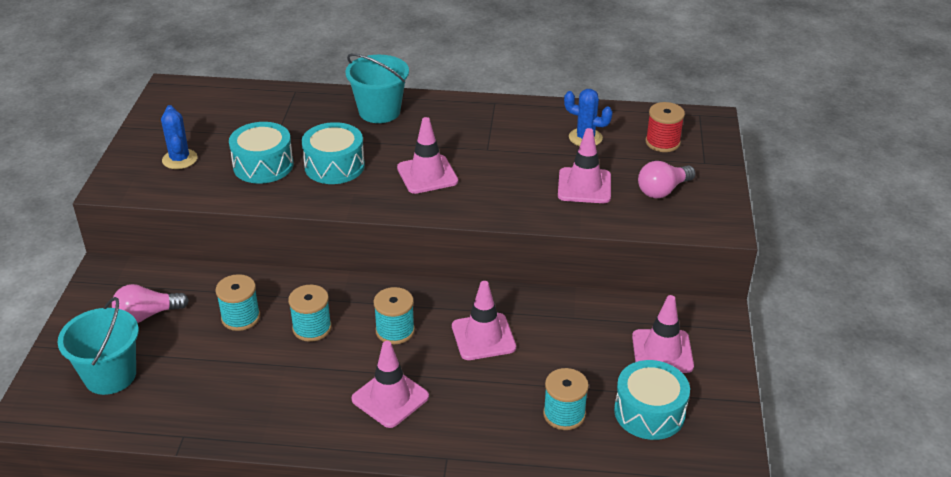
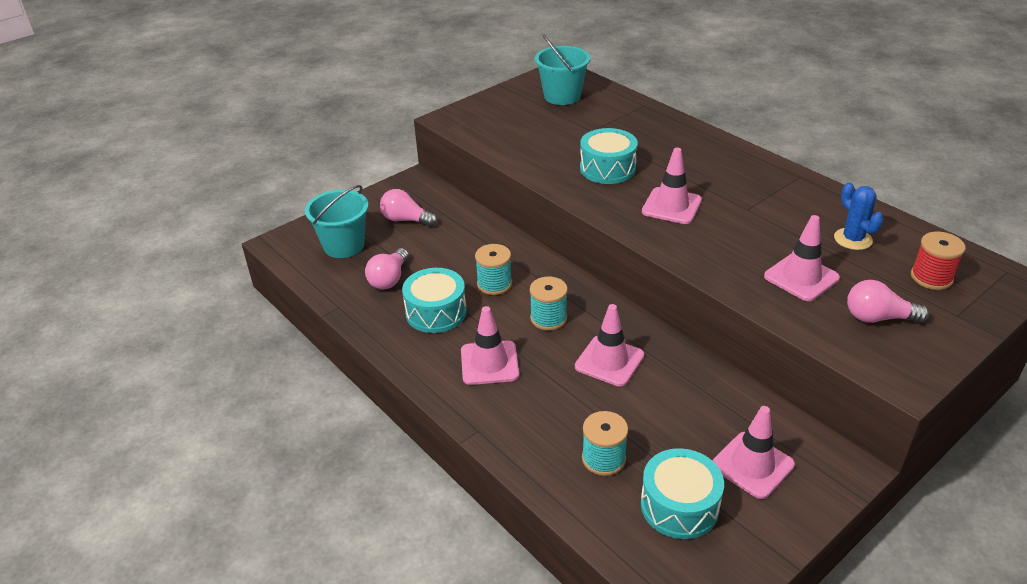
camera: 45 degrees right, 0 degrees up
blue cactus [161,105,198,169] -> none
turquoise spool [216,274,260,331] -> none
turquoise drum [229,122,294,184] -> turquoise drum moved to [402,268,467,333]
turquoise bucket [345,53,409,123] -> turquoise bucket moved to [535,35,591,105]
none -> pink light bulb [365,248,409,290]

